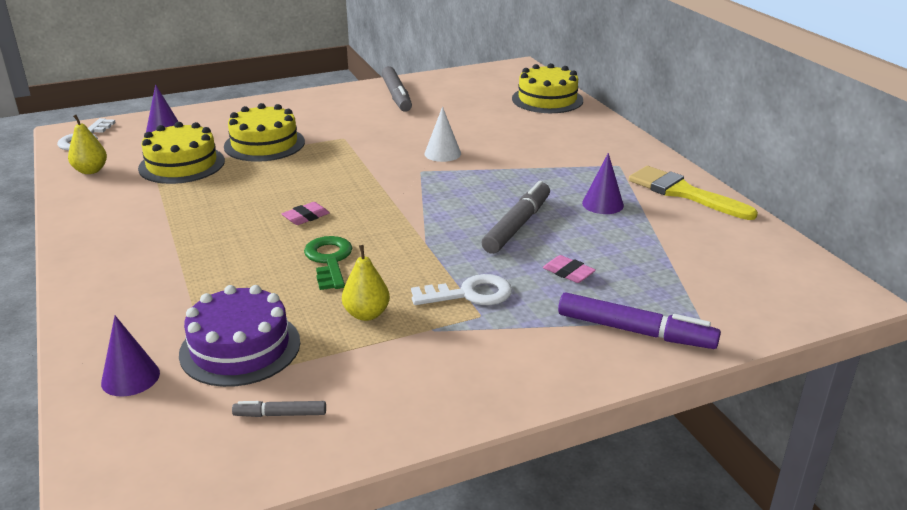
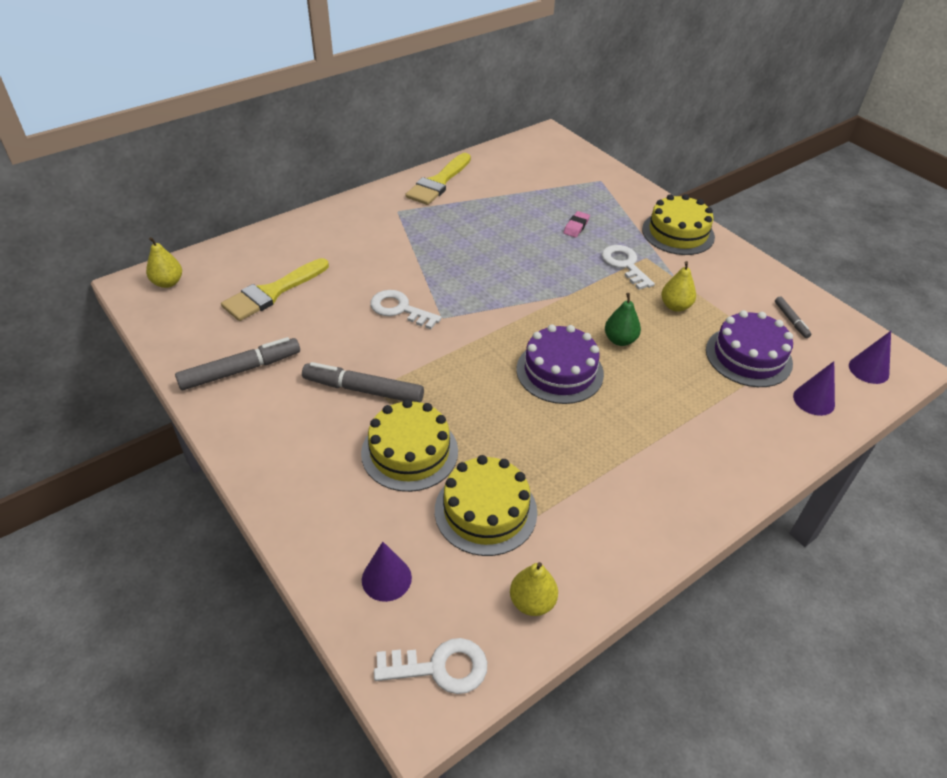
camera: 105 degrees left, 15 degrees up
pink eraser [282,202,330,225] -> purple cake [516,324,604,404]
green key [304,236,352,290] -> green pear [605,293,641,346]
white cone [425,106,461,162] -> white key [370,290,442,329]
grey marker [482,181,550,254] -> grey marker moved to [302,362,424,403]
yellow cake [512,63,583,113] -> yellow cake moved to [642,194,715,255]
purple marker [558,292,721,349] -> none
purple cone [582,153,624,214] -> purple cone moved to [849,331,891,384]
none -> yellow pear [146,237,182,288]
none -> yellow brush [221,258,329,321]

